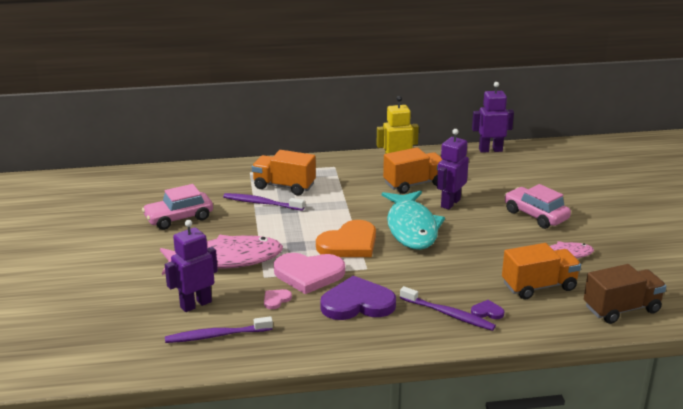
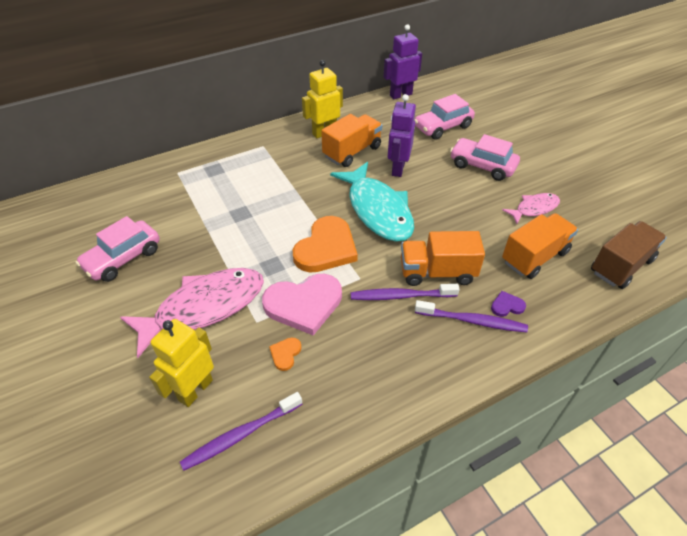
camera: 20 degrees left, 20 degrees up
purple robot [165,220,218,312] -> yellow robot [149,319,214,407]
purple toothbrush [223,193,305,211] -> purple toothbrush moved to [351,284,460,300]
orange truck [252,150,316,195] -> orange truck moved to [401,231,485,286]
pink heart [264,289,292,309] -> orange heart [269,338,302,371]
purple heart [320,276,396,320] -> none
none -> pink car [414,94,475,140]

